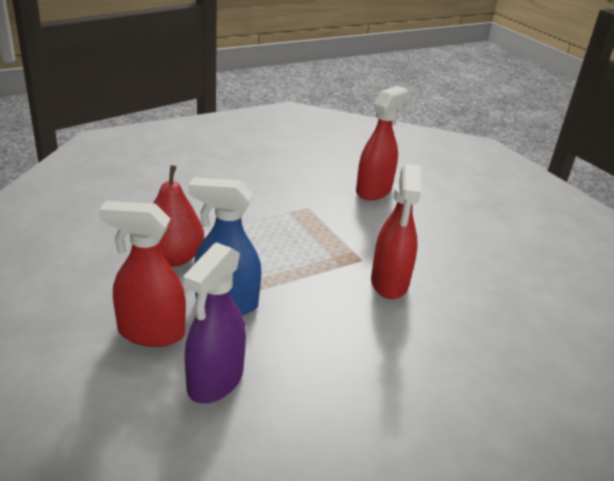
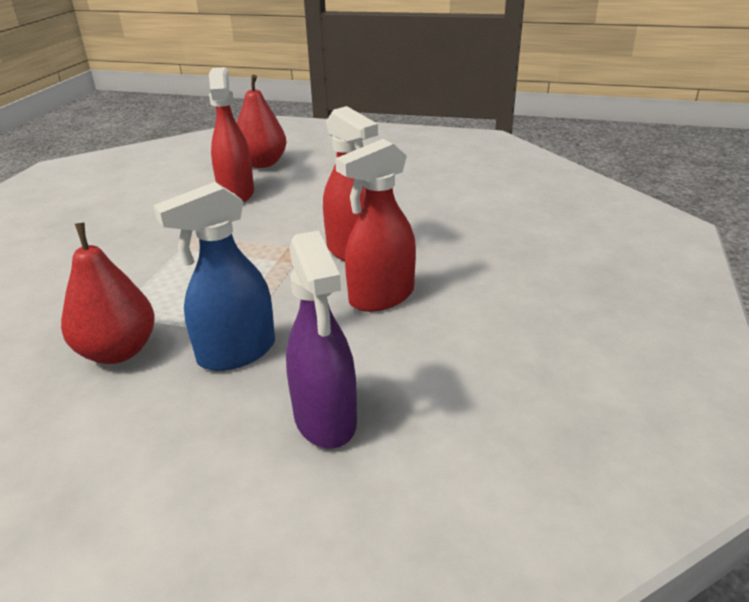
camera: 40 degrees left, 0 degrees up
red spray bottle [99,201,186,347] -> red spray bottle moved to [335,139,416,312]
none -> red pear [237,75,287,168]

